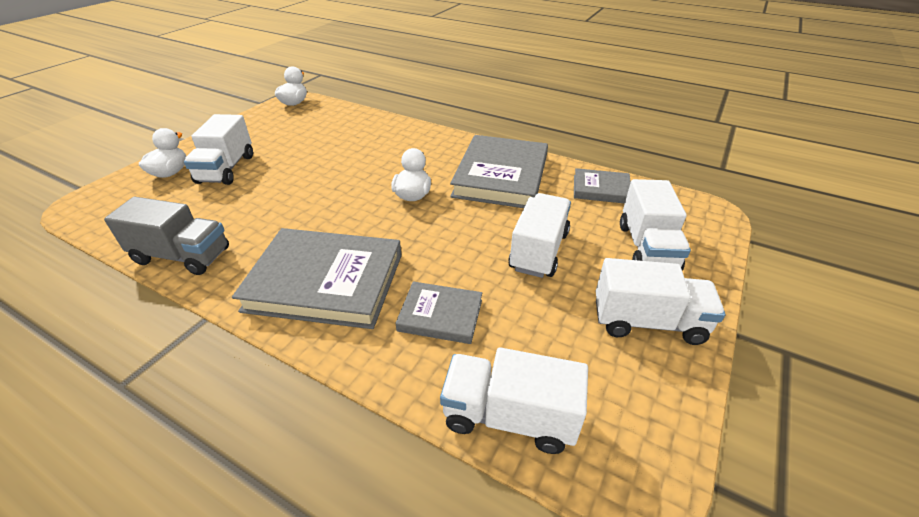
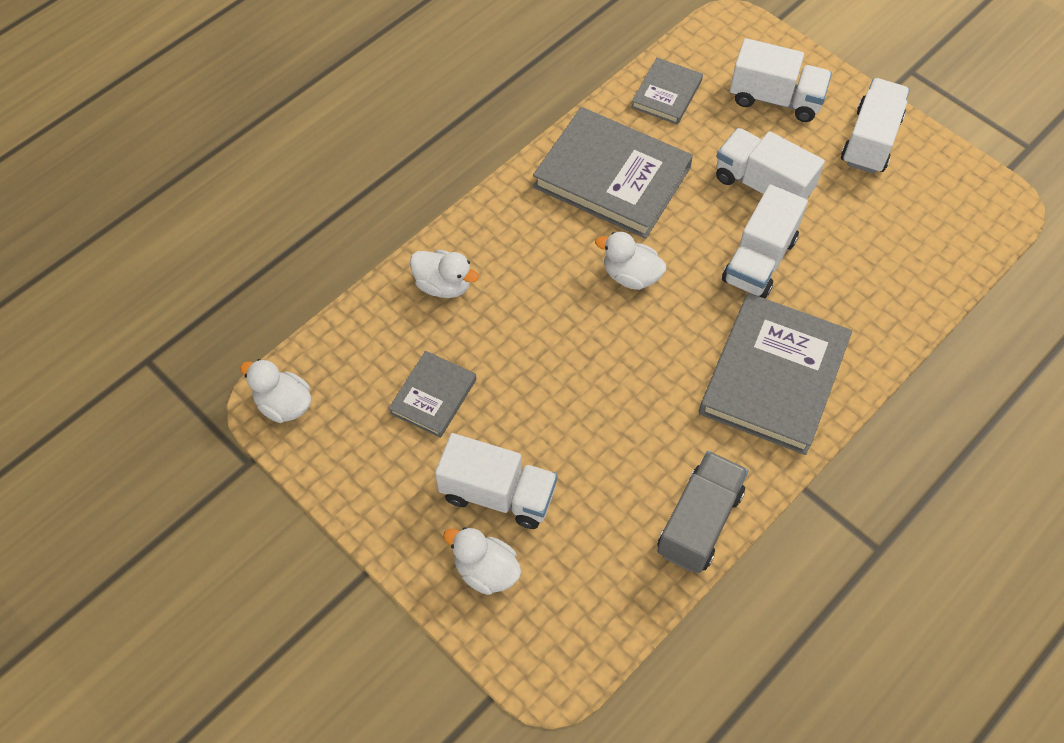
camera: 75 degrees left, 20 degrees up
grey book [395,282,482,344] -> grey book moved to [388,351,476,438]
white truck [440,347,588,454] -> white truck moved to [722,184,808,298]
none -> white duck [410,250,479,298]

